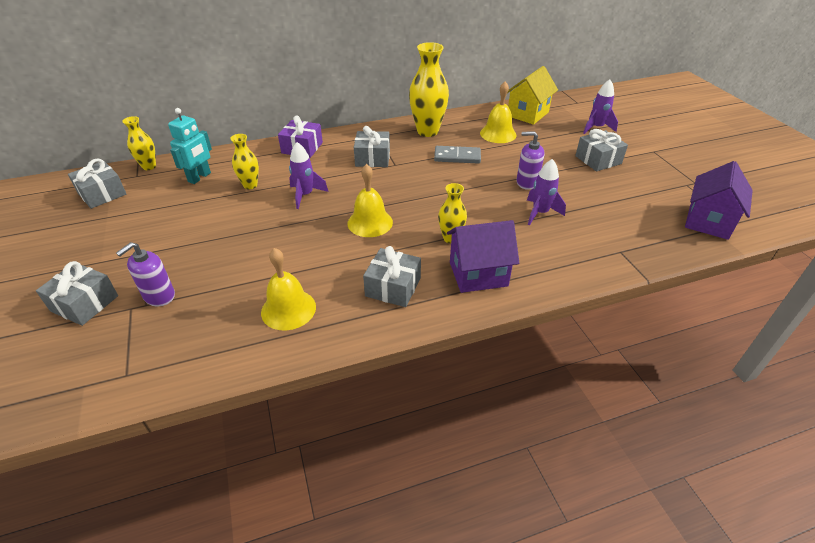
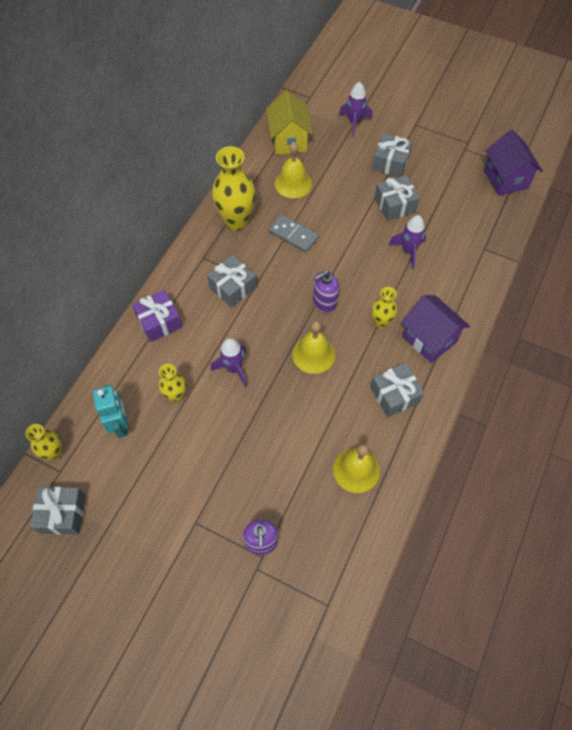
camera: 45 degrees left, 20 degrees up
grey gift [36,261,118,326] -> grey gift moved to [375,175,420,221]
grey domino [434,146,481,164] -> grey domino turned 75 degrees clockwise [269,215,319,252]
purple house [447,220,519,293] -> purple house turned 75 degrees counterclockwise [401,295,470,363]
purple soap dispenser [516,131,545,190] -> purple soap dispenser moved to [313,271,339,313]

